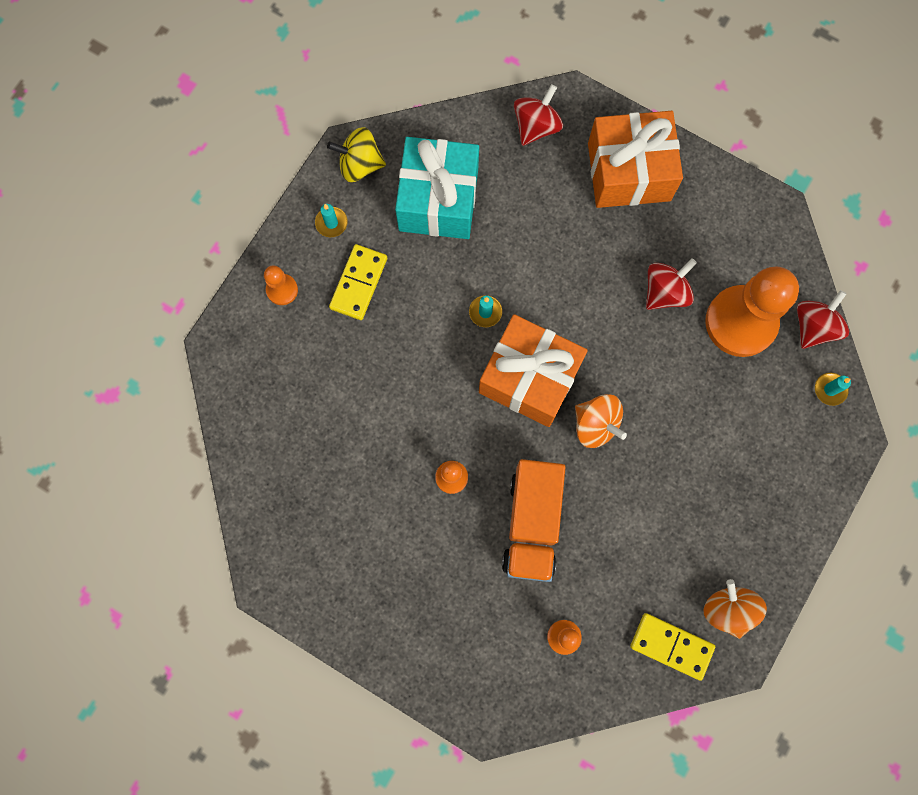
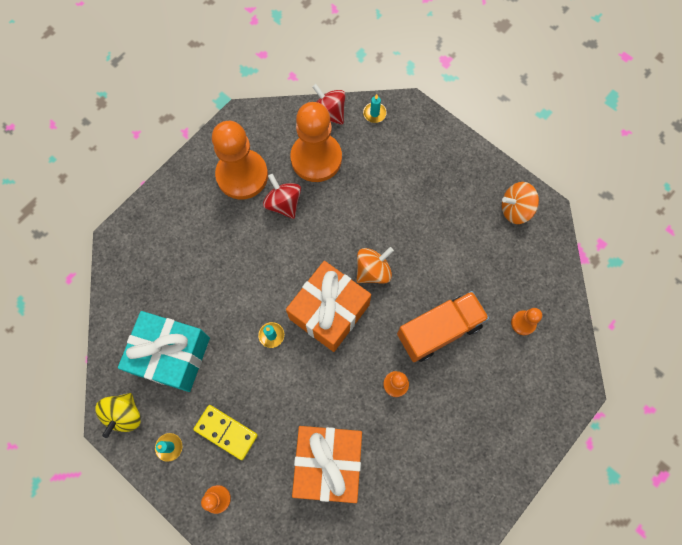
camera: 80 degrees left, 5 degrees down
orange truck [502,459,566,582] -> orange truck turned 45 degrees counterclockwise [397,291,489,362]
red spinning top [514,84,563,146] -> none
orange gift [588,111,683,208] -> orange gift moved to [292,426,362,503]
yellow domino [630,613,715,681] -> none
none -> orange pawn [212,121,268,199]

